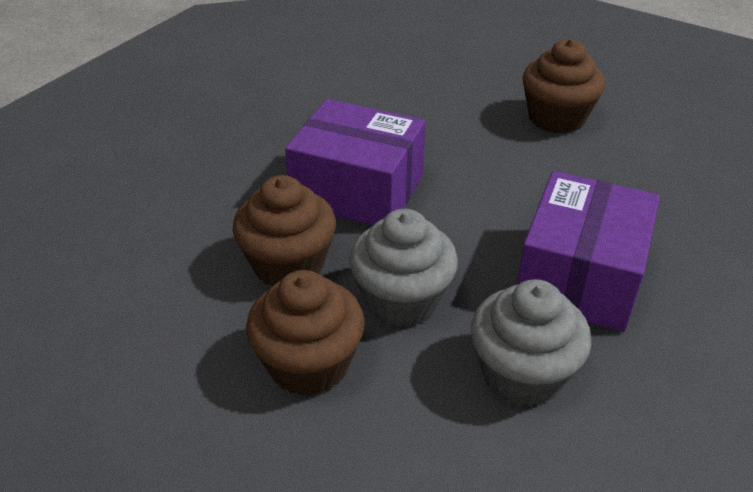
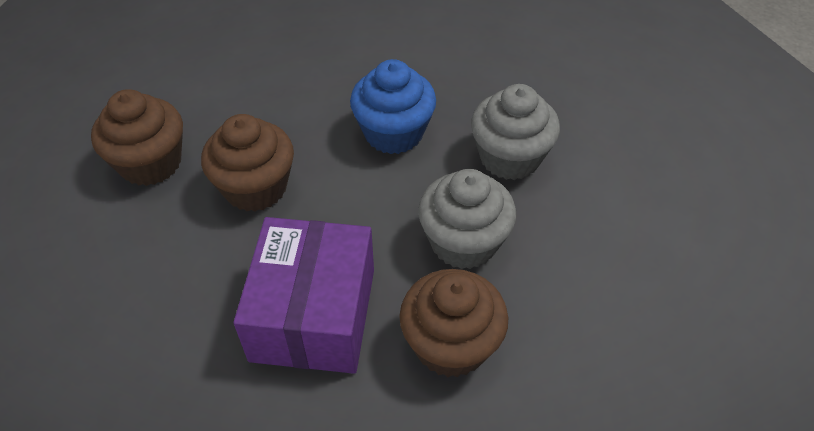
camera: 105 degrees left, 10 degrees up
brown cupcake [246,270,365,396] -> brown cupcake moved to [201,114,294,212]
purple box [517,171,660,332] -> blue cupcake [350,59,436,154]

